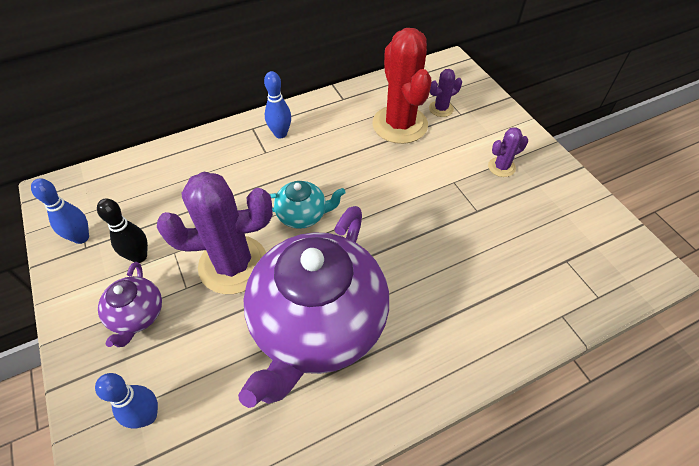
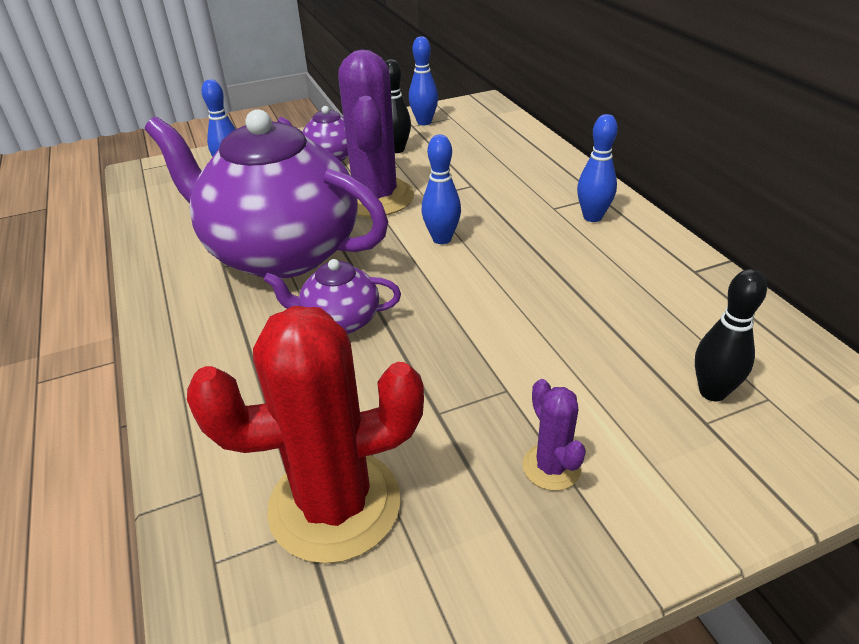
camera: 95 degrees right, 15 degrees down
turquoise teapot [270,181,346,229] -> blue bowling pin [422,135,461,244]
red cactus [372,28,432,144] -> red cactus moved to [187,306,424,564]
purple cactus [429,69,462,117] -> black bowling pin [695,269,767,401]
none -> purple teapot [264,259,401,334]

